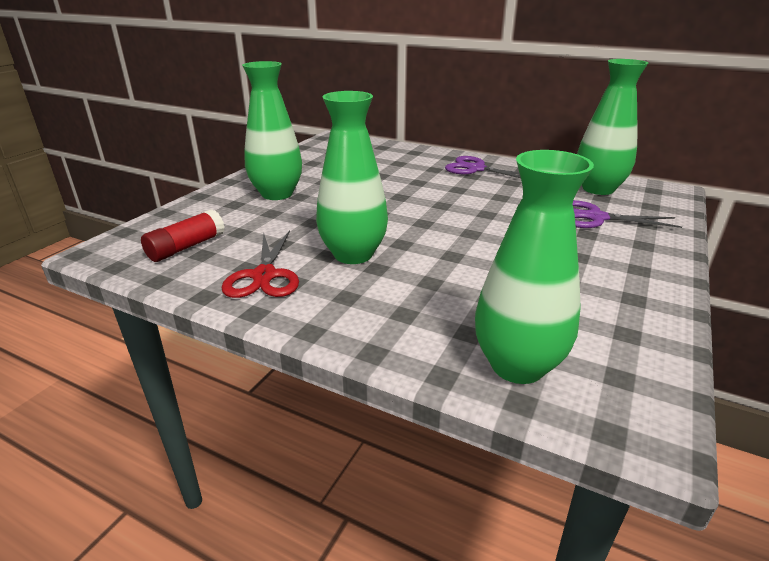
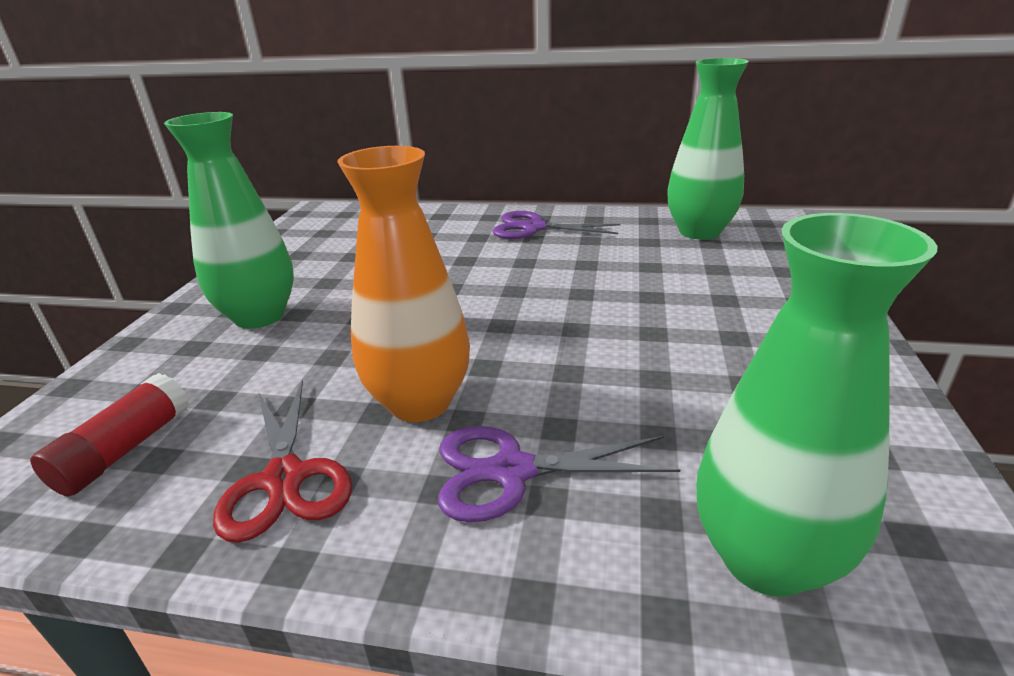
camera: 15 degrees left, 0 degrees up
green vase [316,91,388,264] -> orange vase [337,146,470,422]
purple scissors [573,200,682,228] -> purple scissors moved to [438,426,680,522]

